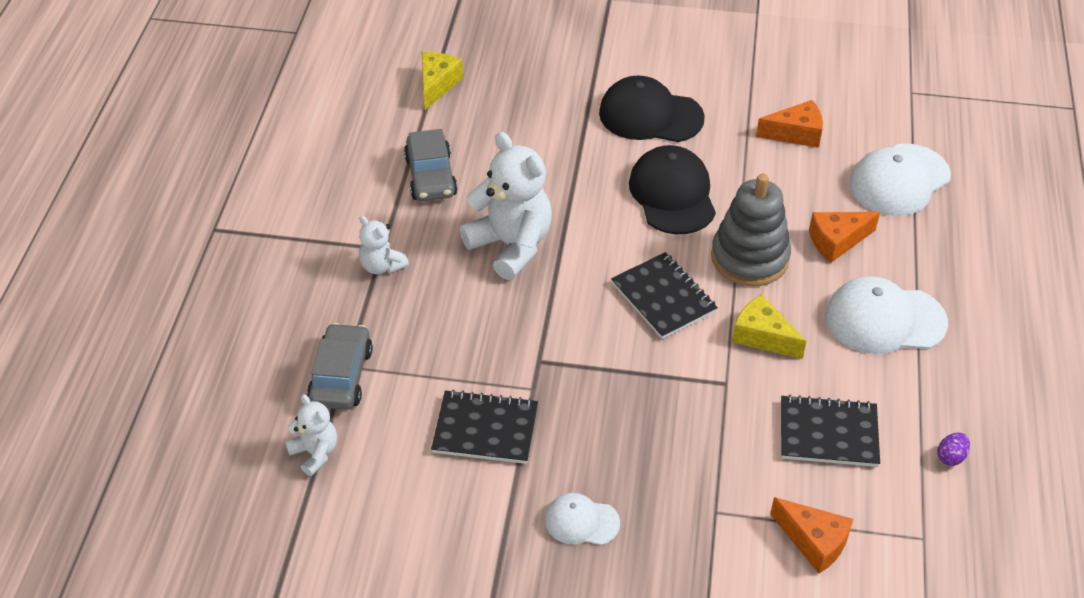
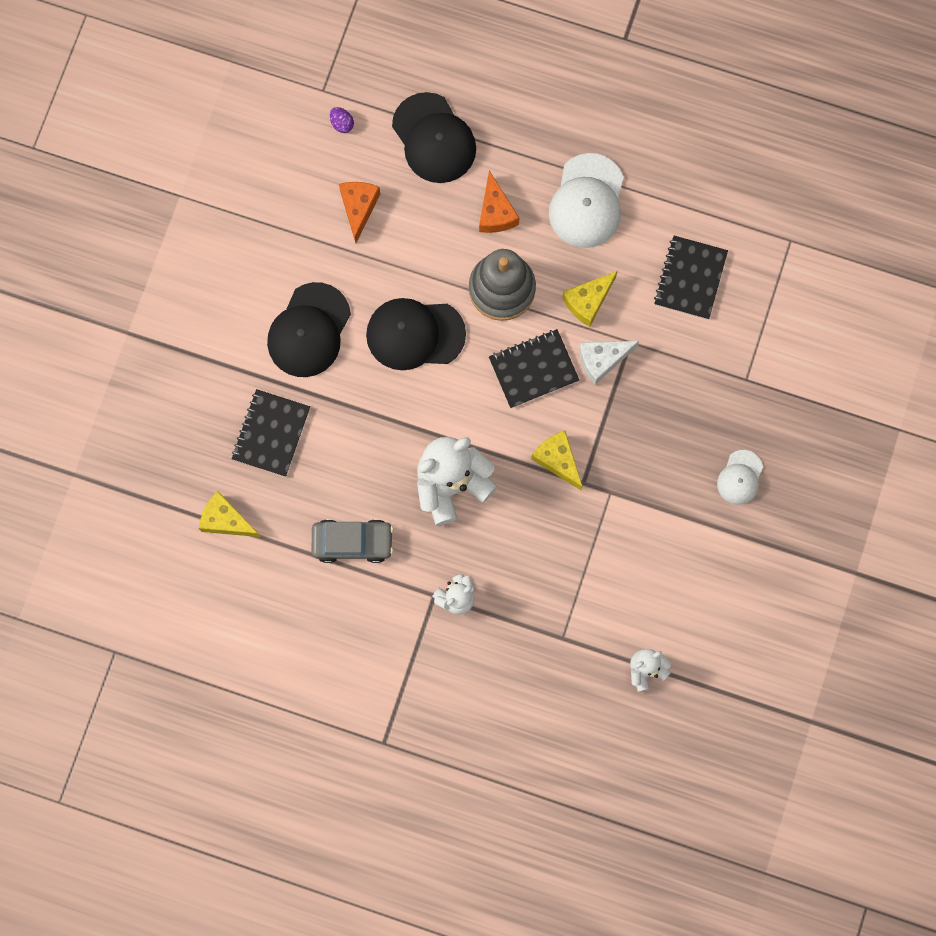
camera: 80 degrees left, 30 degrees up
grey car [307,323,373,410] -> none
black notebook [431,389,538,464] -> black notebook moved to [232,389,310,477]
orange cheese [770,497,853,574] -> none
white cap [849,143,951,216] -> black cap [392,92,476,183]
purple egg [937,433,970,466] -> purple egg moved to [330,107,354,133]
none -> yellow cheese [531,430,583,490]
none -> white cheese [579,341,639,385]

